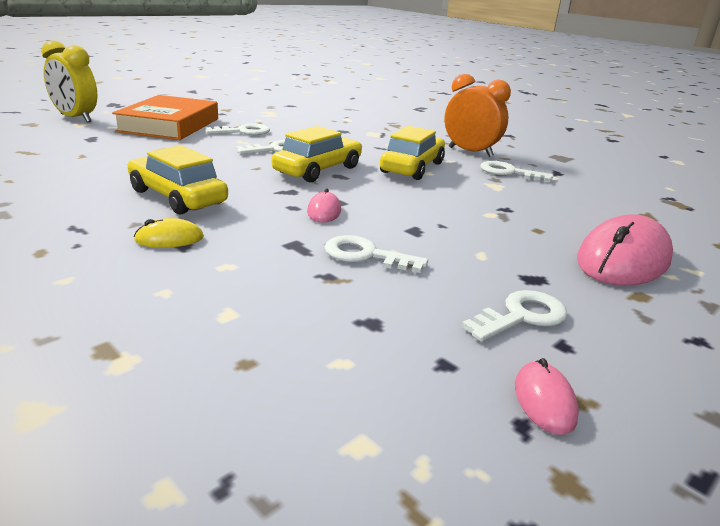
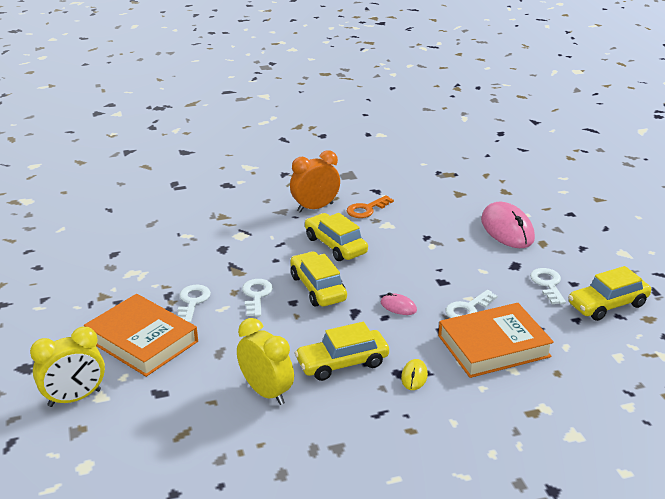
camera: 60 degrees left, 5 degrees up
white key [481,161,553,182] -> orange key [347,195,394,218]
pink mouse [515,358,579,435] -> yellow car [568,266,651,321]
none -> yellow clock [237,318,294,405]
none -> orange book [438,303,554,378]

